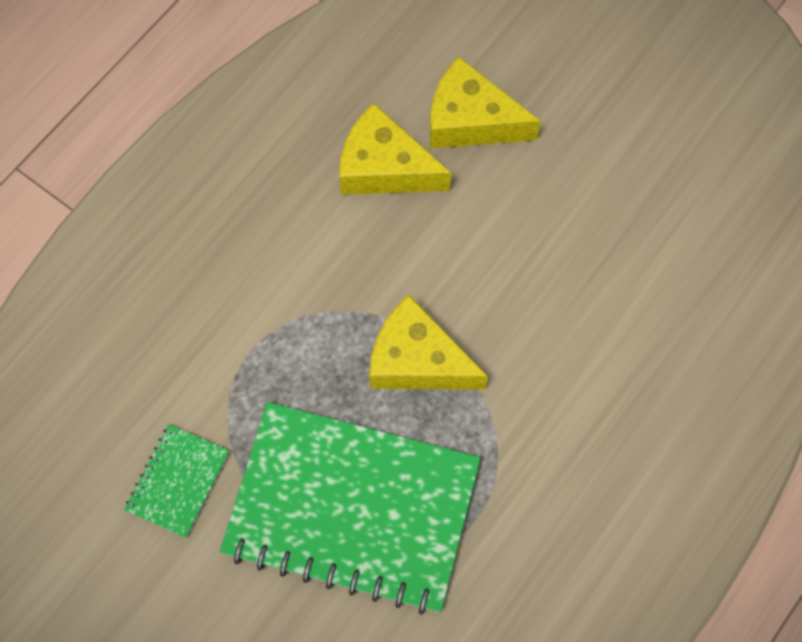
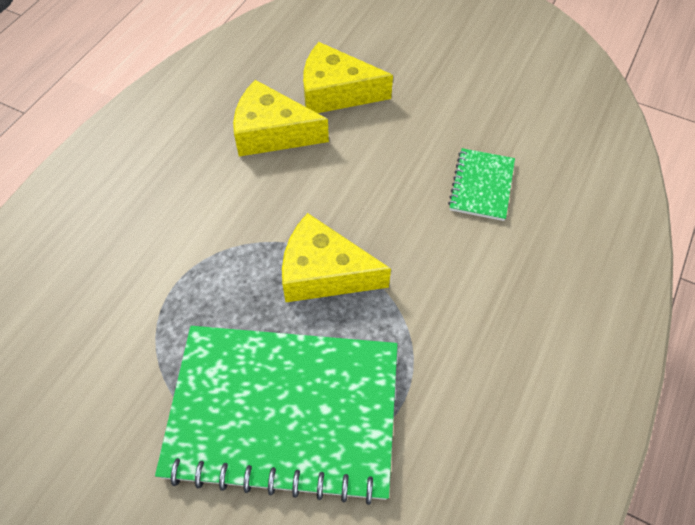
camera: 10 degrees left, 10 degrees down
green notebook [124,424,230,538] -> green notebook moved to [448,148,515,221]

